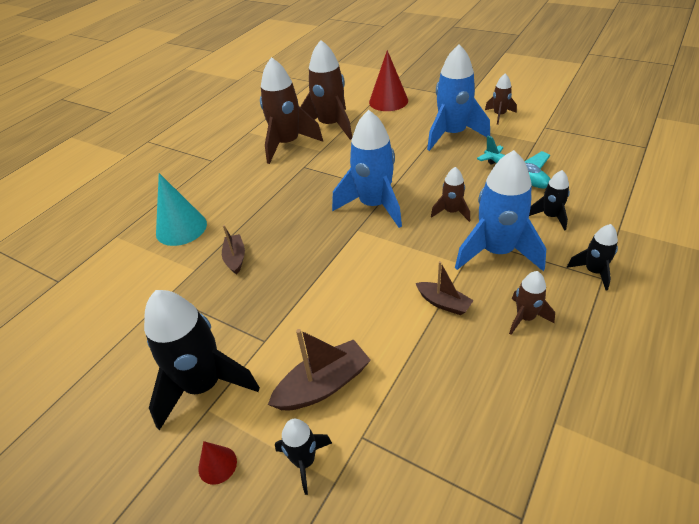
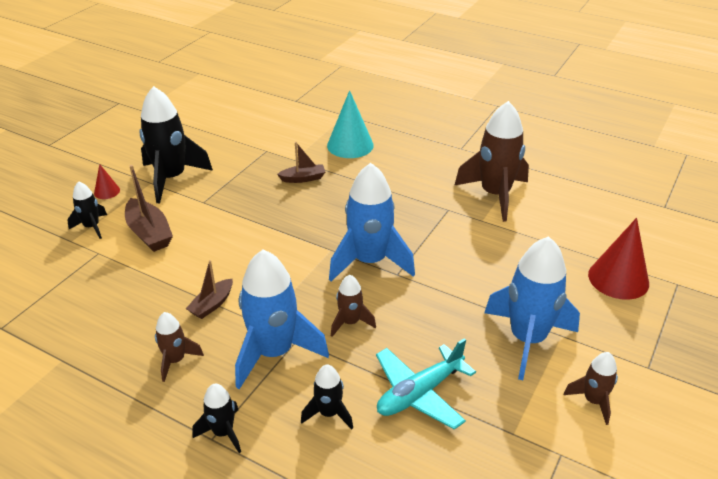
camera: 85 degrees right, 5 degrees down
brown rocket [300,40,352,140] -> none

